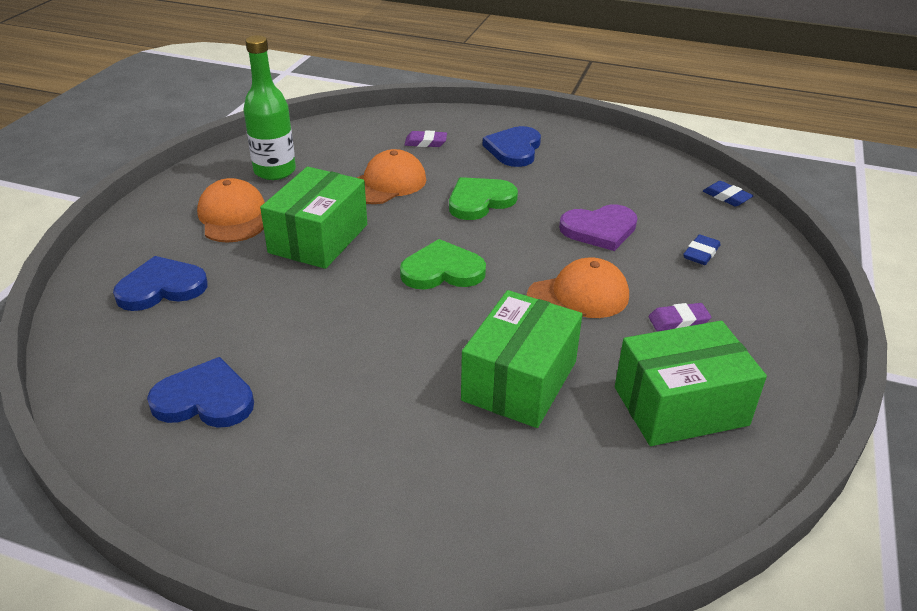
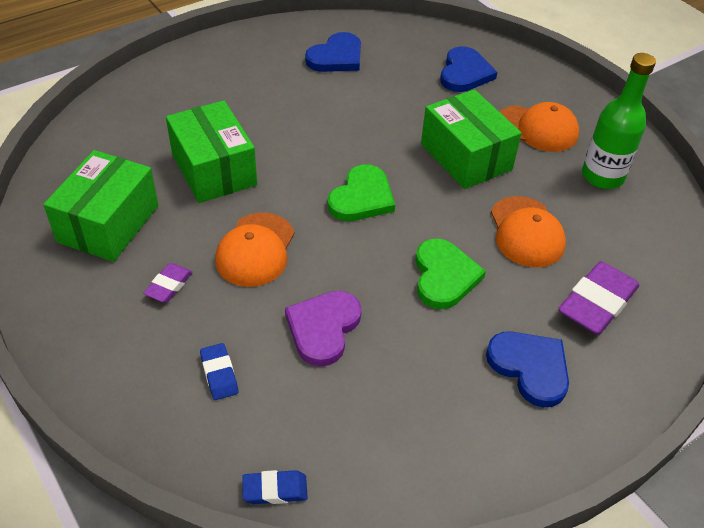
camera: 125 degrees right, 10 degrees up
purple eraser [404,130,447,147] -> purple eraser [558,261,639,335], size x1.88

